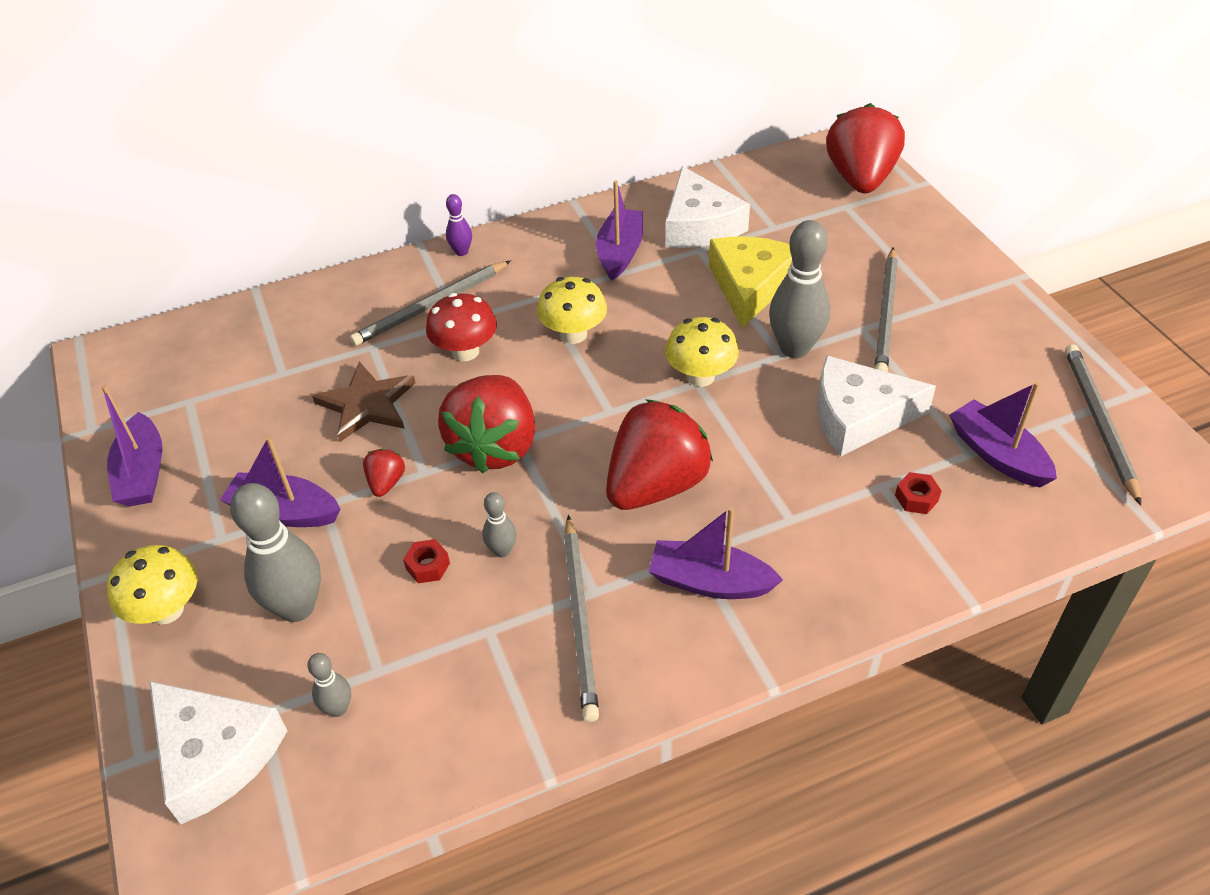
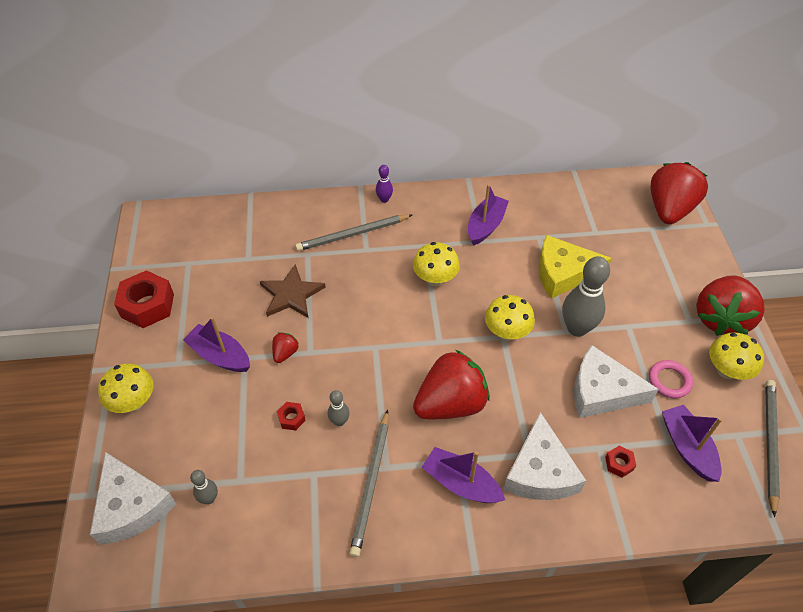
camera: 15 degrees right, 5 degrees up
purple boat [101,385,163,506] -> red nut [114,270,174,328]
grey bowling pin [230,483,321,622] -> none
red mushroom [426,293,497,361] -> none
red strawberry [438,375,535,473] -> red strawberry moved to [696,275,765,336]
white cheese [665,166,750,248] -> white cheese moved to [503,412,586,500]
yellow cheese [709,236,792,328] -> yellow cheese turned 120 degrees counterclockwise [539,235,612,299]
grey pencil [875,248,898,372] -> none
none -> pink ring [649,360,693,398]
none -> yellow mushroom [709,332,764,380]

